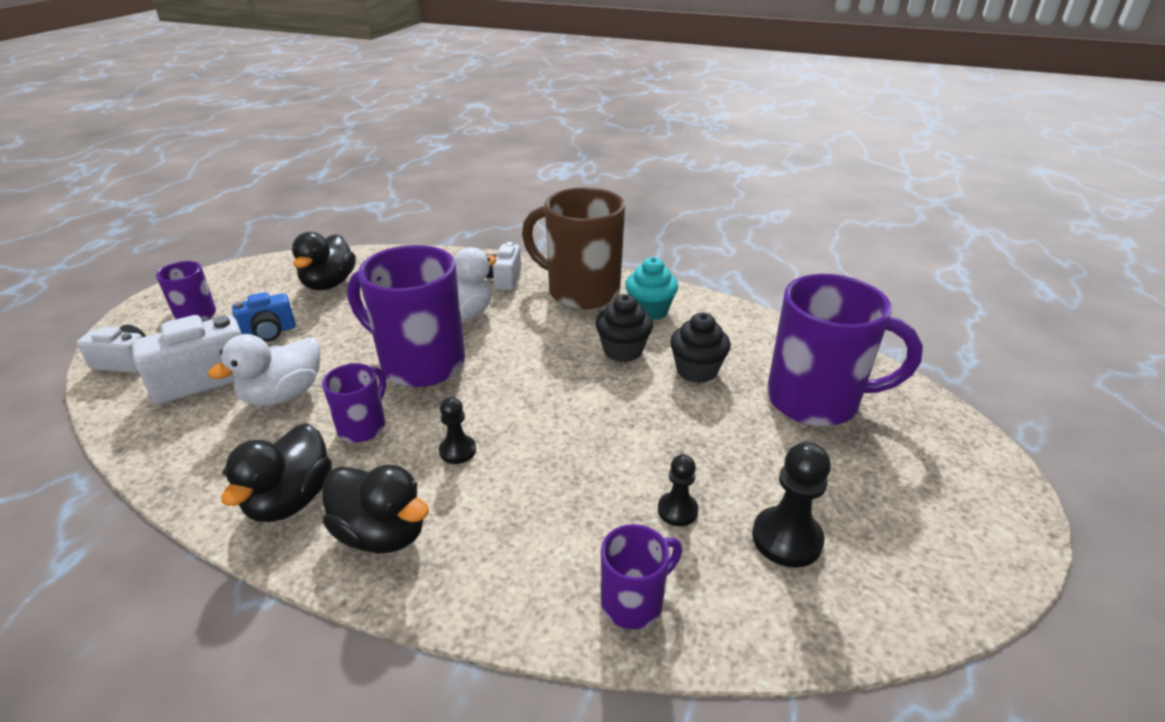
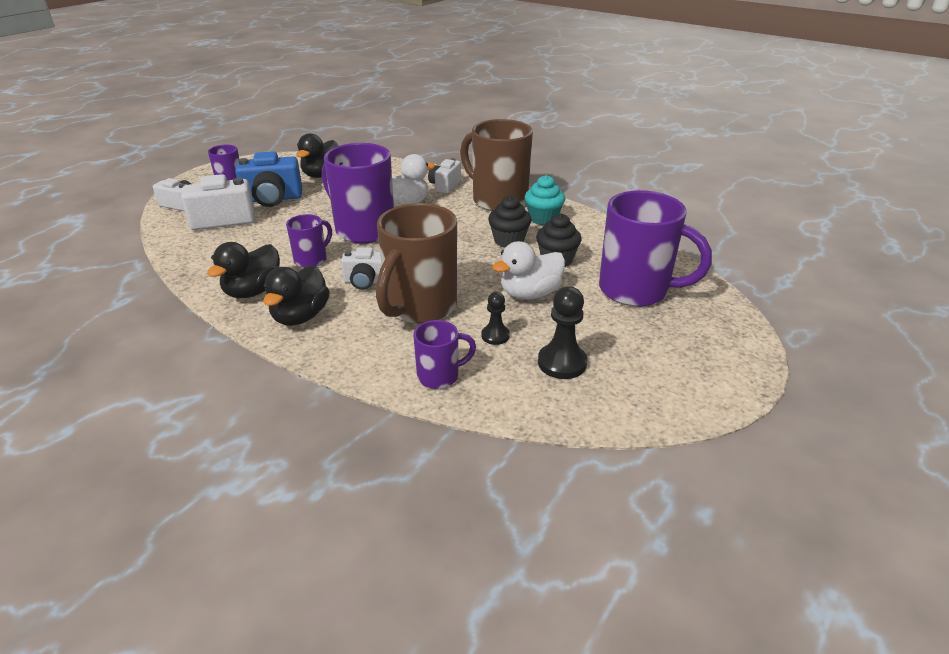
camera: 15 degrees right, 0 degrees up
white duck [208,334,321,406] -> white duck moved to [492,241,565,300]
blue camera [232,292,296,342] -> blue camera [235,151,302,207], size x1.62
black duck [322,465,429,553] -> black duck turned 60 degrees clockwise [263,265,330,326]
black pawn [439,397,476,464] -> white camera [341,247,382,290]
none -> brown mug [376,203,457,324]

